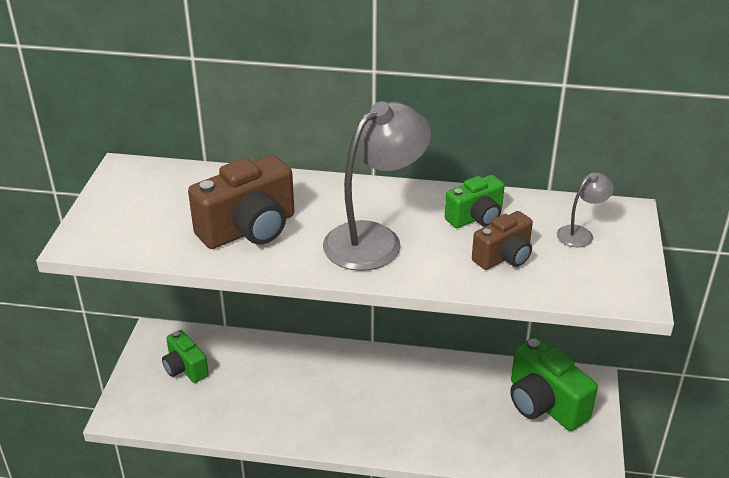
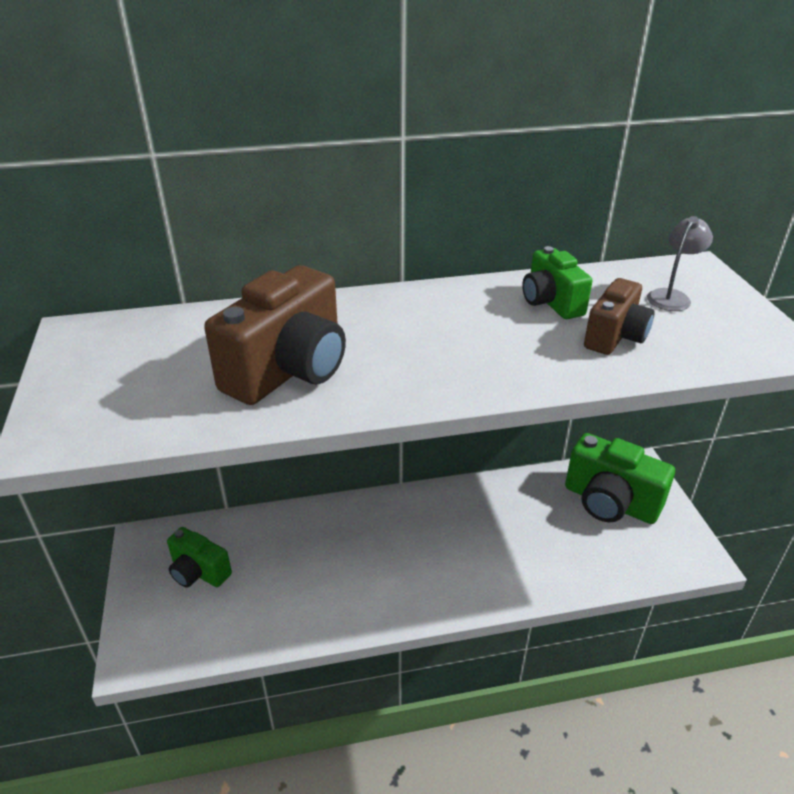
camera: 20 degrees left, 0 degrees up
grey lamp [323,101,431,271] -> none
green camera [445,175,505,228] -> green camera turned 120 degrees clockwise [522,246,593,319]

